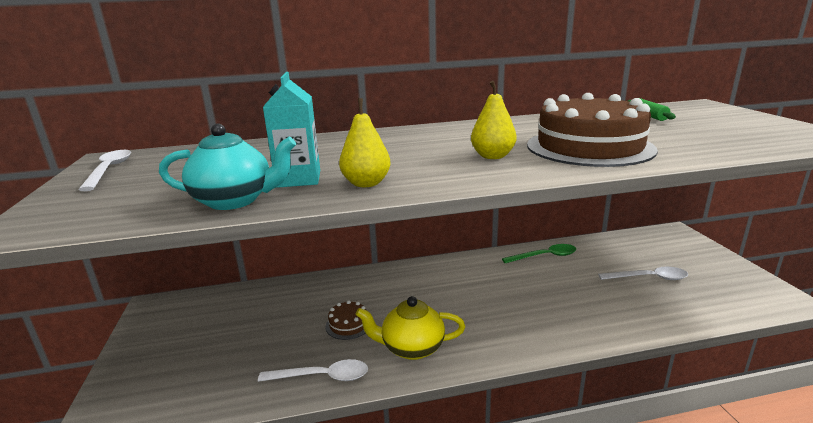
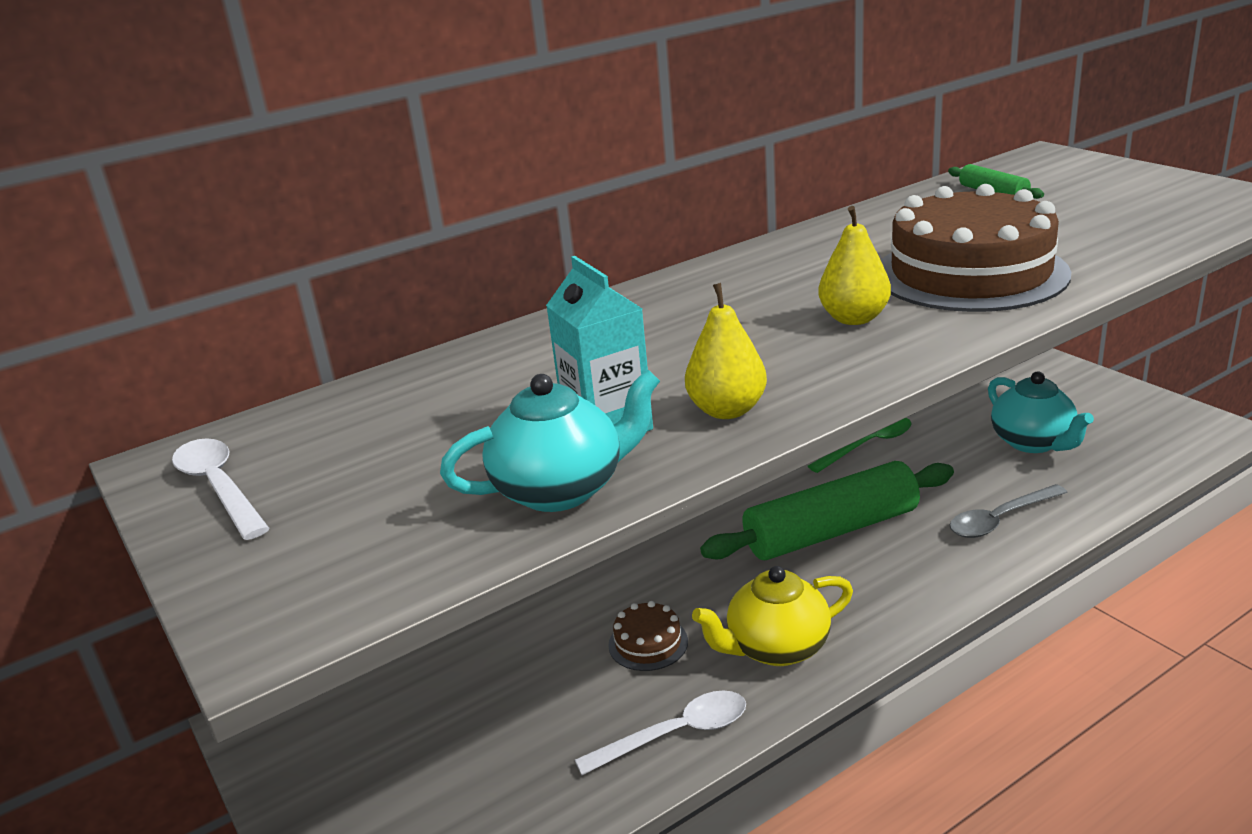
camera: 20 degrees left, 5 degrees up
white spoon [598,267,688,280] -> turquoise teapot [988,371,1094,453]
none -> green rolling pin [700,461,954,560]
none -> grey spoon [950,484,1068,538]

